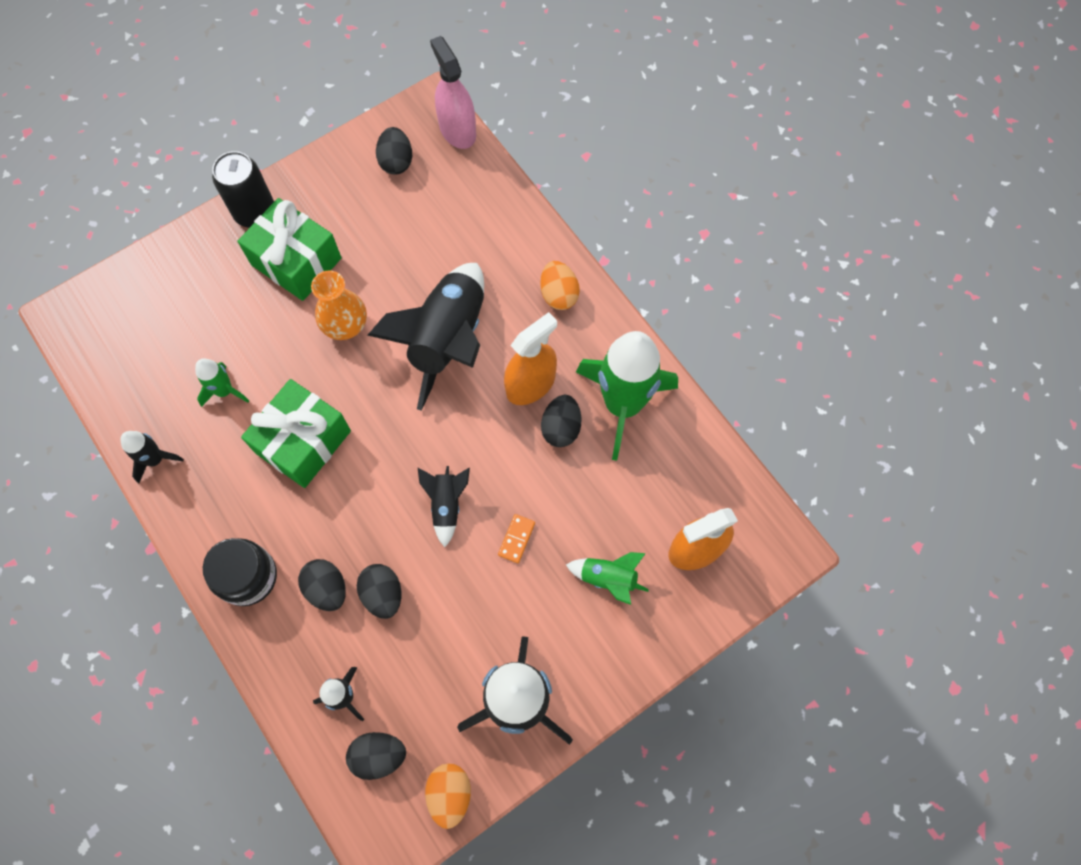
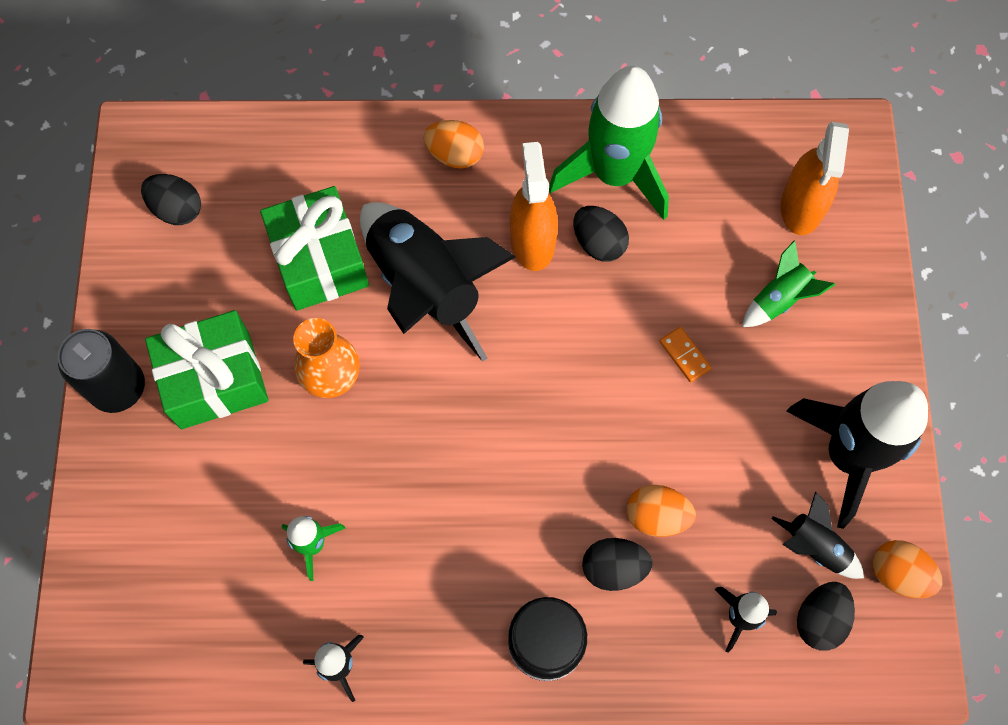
camera: 55 degrees left, 0 degrees up
green gift [241,379,351,488] -> green gift moved to [260,186,369,310]
black egg [357,564,401,619] -> orange egg [627,485,696,537]
black rocket [418,466,470,547] -> black rocket moved to [772,491,864,579]
pink spray bottle [430,36,476,149] -> none

